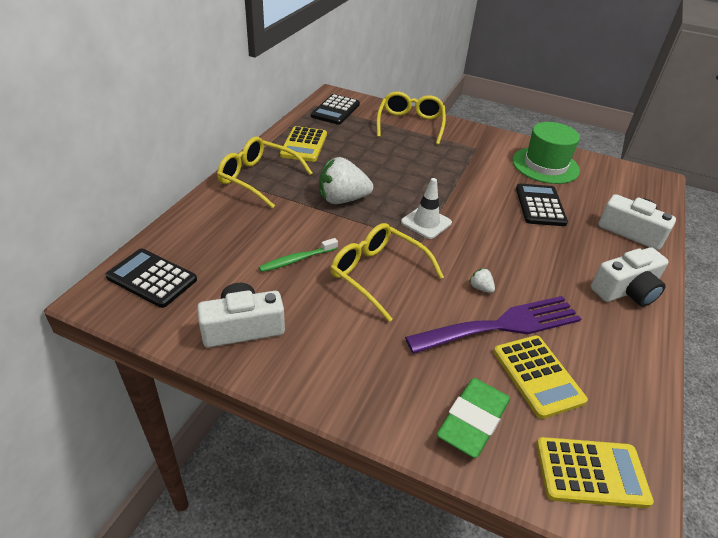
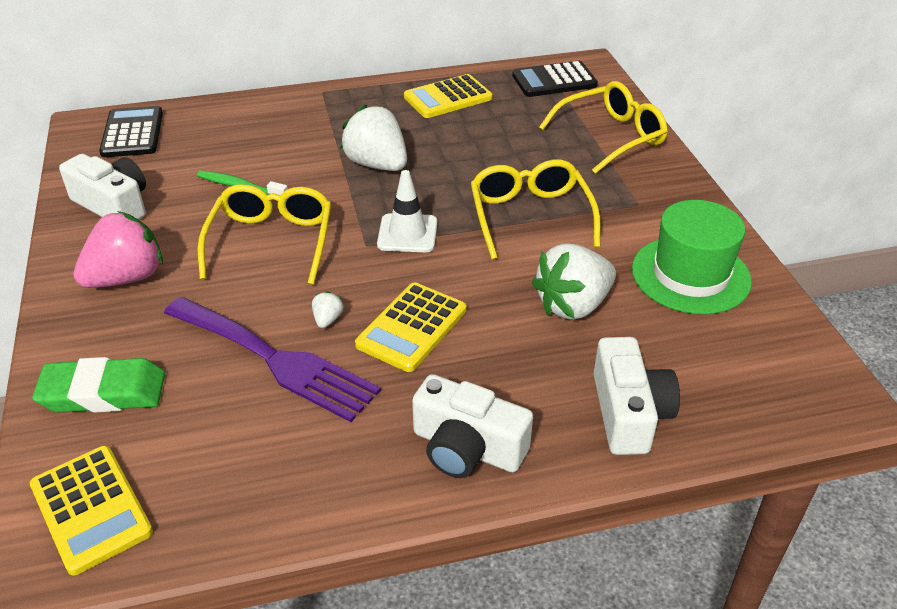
camera: 55 degrees right, 0 degrees up
yellow glasses [217,137,313,208] -> yellow glasses moved to [471,159,601,260]
yellow calculator [493,335,588,419] -> yellow calculator moved to [355,283,466,372]
black calculator [516,183,568,226] -> white strawberry [532,243,616,320]
none -> pink strawberry [73,211,163,288]

